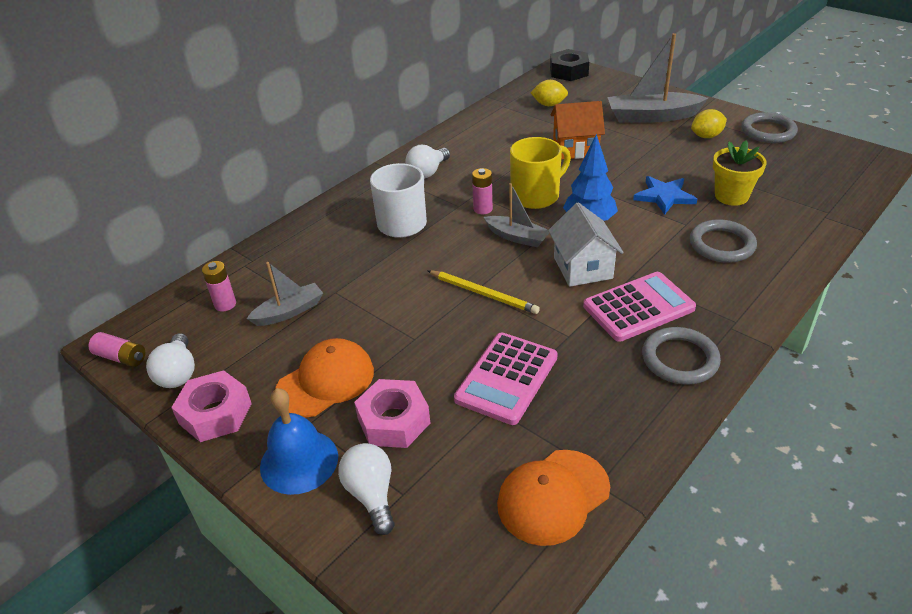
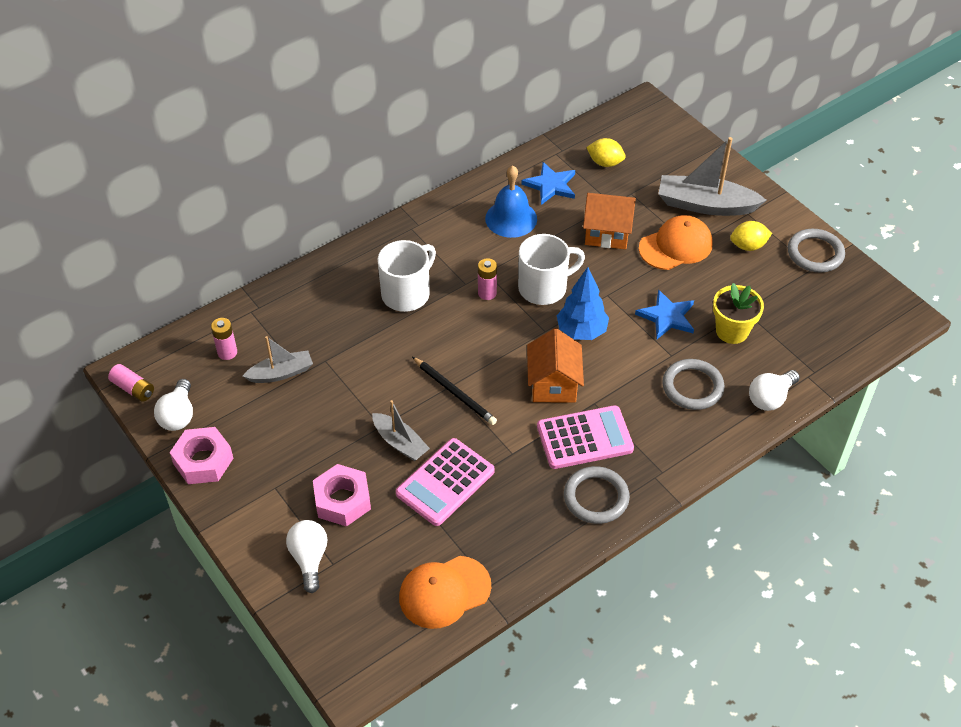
camera: 10 degrees right, 10 degrees up
blue bell [260,388,338,495] -> blue bell moved to [485,165,537,238]
orange cap [275,338,374,417] -> orange cap moved to [639,215,712,270]
white light bulb [405,145,450,178] -> white light bulb moved to [749,370,800,411]
yellow pencil [427,270,540,314] -> black pencil [412,357,497,425]
grey boat [484,183,549,247] -> grey boat moved to [372,400,430,461]
yellow mug [510,137,571,209] -> white mug [518,234,585,305]
white house [548,202,624,287] -> orange house [527,328,584,402]
black nut [550,49,589,81] -> none
none -> blue star [521,162,575,205]

